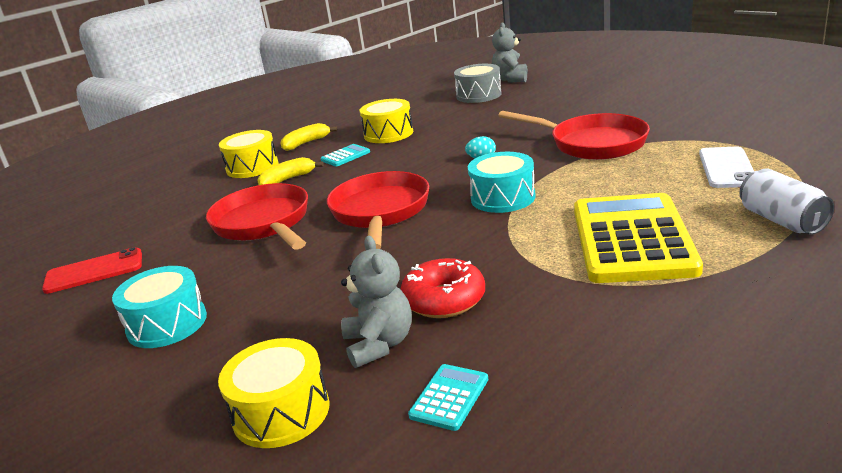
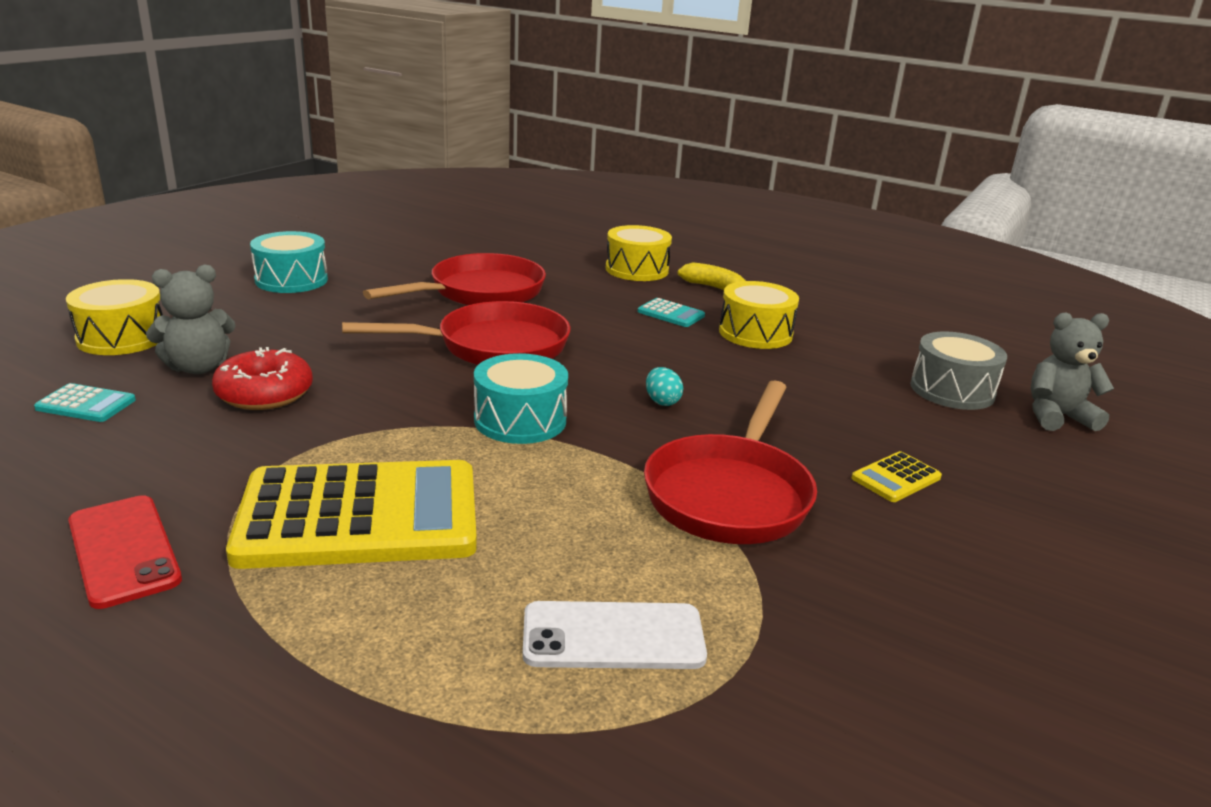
camera: 70 degrees right, 0 degrees up
red phone [42,247,142,294] -> red phone moved to [68,495,182,609]
yellow banana [257,157,324,185] -> none
white can [739,168,834,235] -> none
none -> yellow calculator [852,451,942,502]

